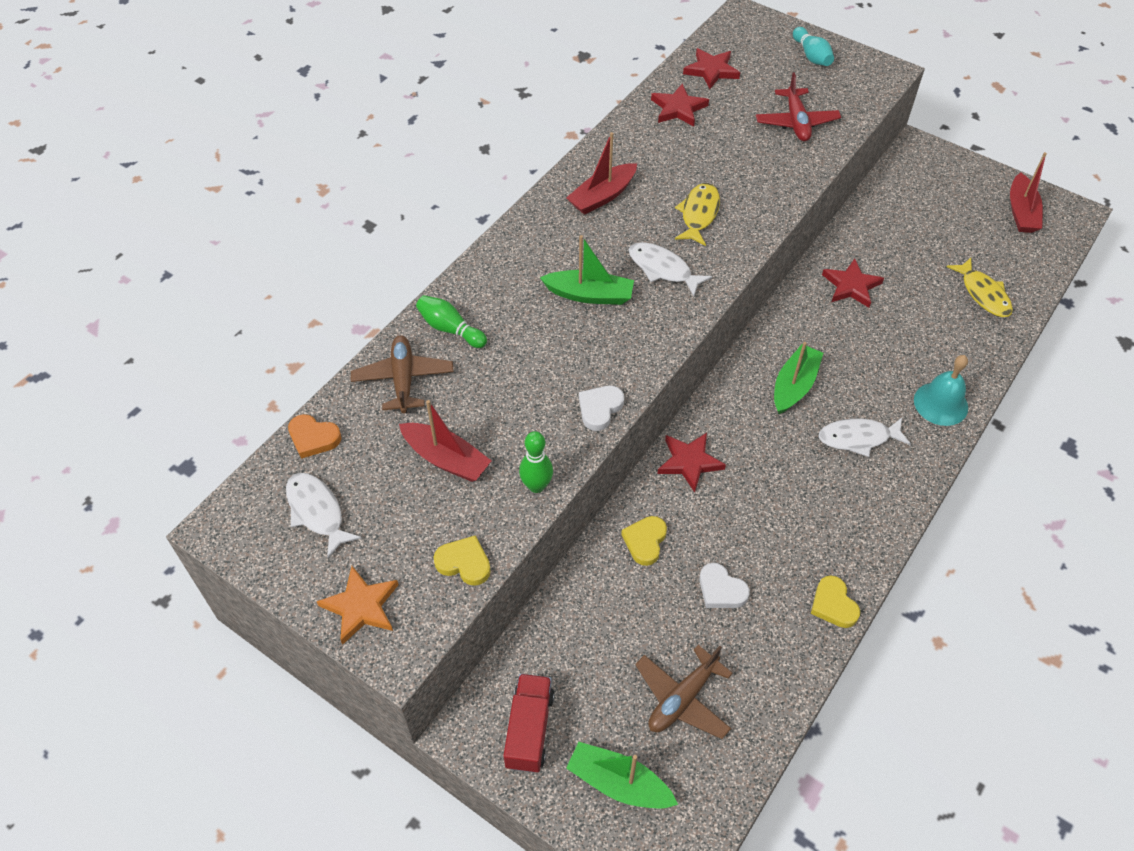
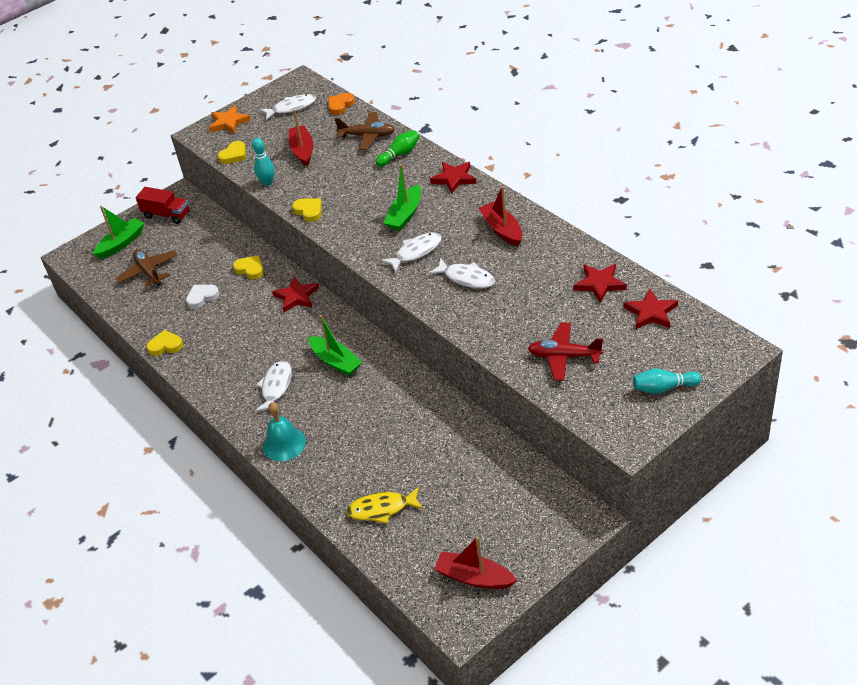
camera: 110 degrees right, 10 degrees down
red boat [399,400,492,482] -> red boat turned 120 degrees clockwise [289,109,314,166]
green bowling pin [519,431,553,493] -> turquoise bowling pin [252,138,275,186]
white heart [579,386,624,431] -> yellow heart [292,198,322,222]
yellow fish [675,183,720,246] -> white fish [428,258,495,288]
red star [822,259,884,308] -> red star moved to [430,162,477,194]

